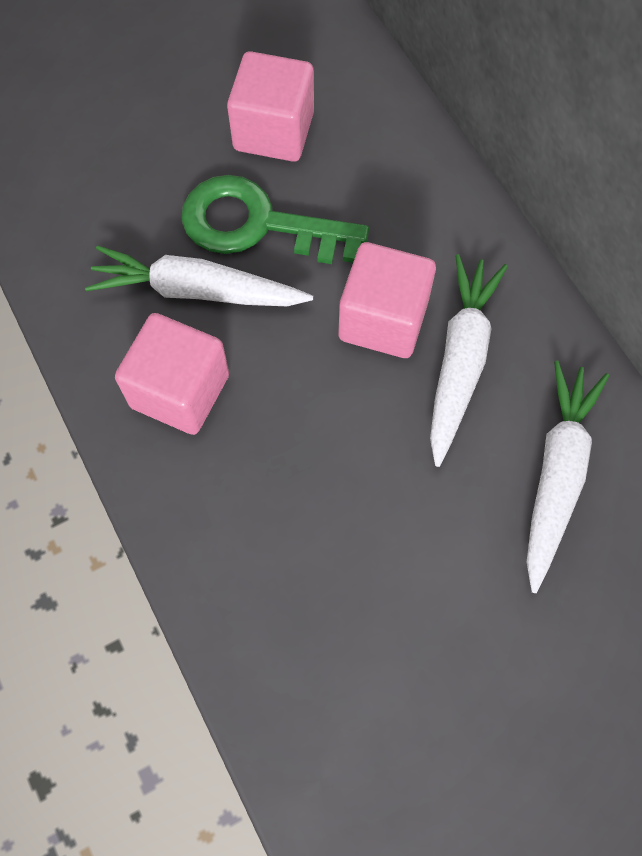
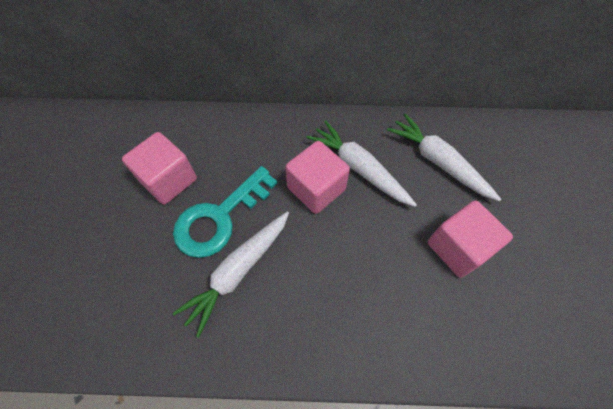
camera: 60 degrees left, 5 degrees down
pink cube [115,313,229,435] -> pink cube moved to [428,200,513,277]
green key [181,175,369,264] -> turquoise key [173,166,277,258]

